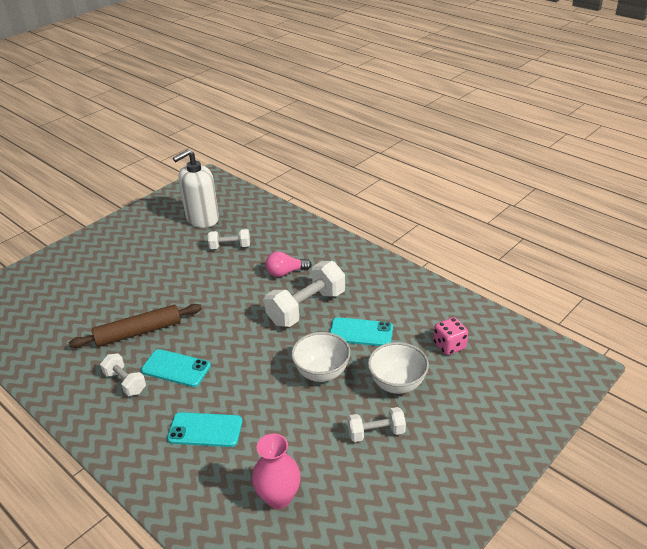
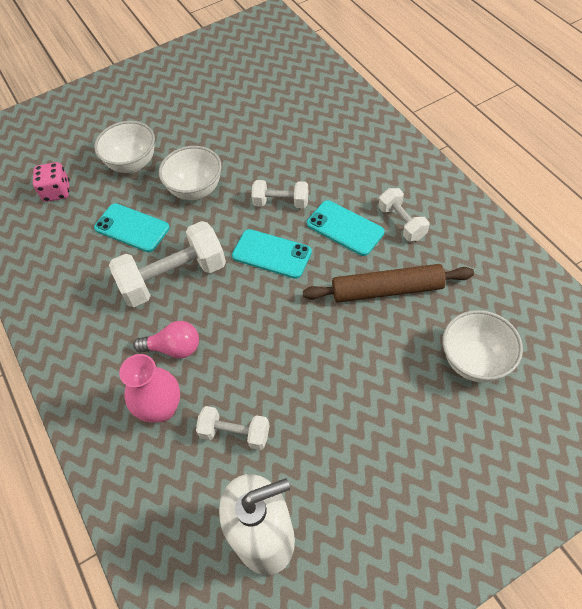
camera: 160 degrees left, 20 degrees up
turquoise phone [167,412,242,447] -> turquoise phone moved to [232,229,312,279]
pink vase [252,434,301,509] -> pink vase moved to [119,354,180,423]
white dumbbell [347,407,406,442] -> white dumbbell moved to [252,180,308,208]
none -> white bowl [442,310,523,383]

